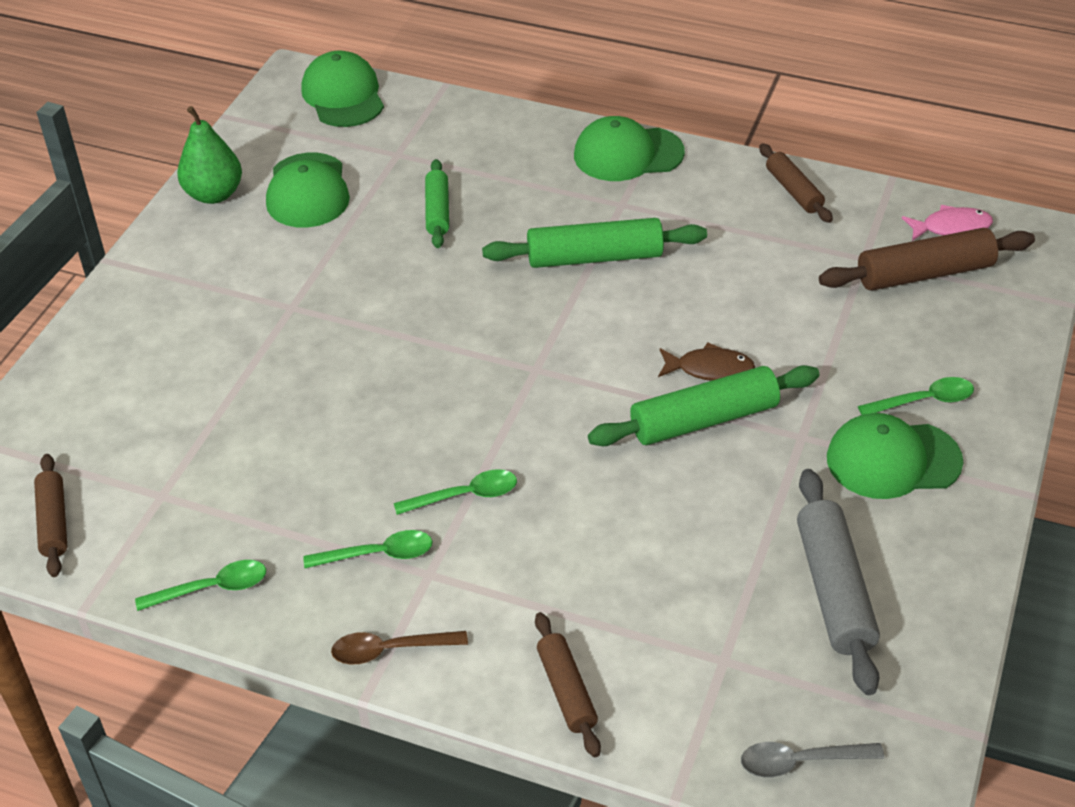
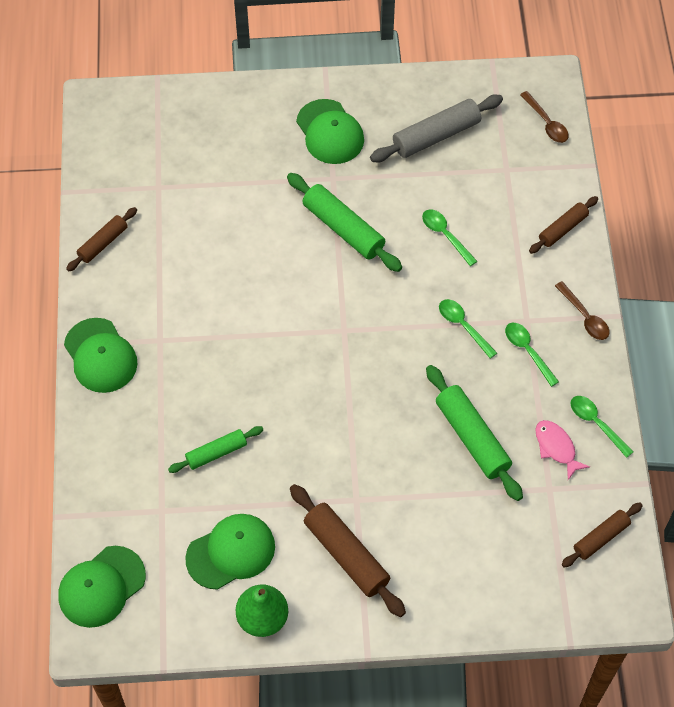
camera: 115 degrees left, 15 degrees up
green rolling pin [482,218,707,268] -> green rolling pin moved to [426,365,523,501]
brown fish [658,342,755,381] -> none
grey spoon [741,742,884,777] -> brown spoon [520,91,569,143]
brown rolling pin [819,228,1035,291] -> brown rolling pin moved to [290,484,406,617]
green spoon [858,377,974,415] -> green spoon moved to [422,209,477,266]
pink fish [902,205,993,241] -> pink fish moved to [535,420,590,480]

